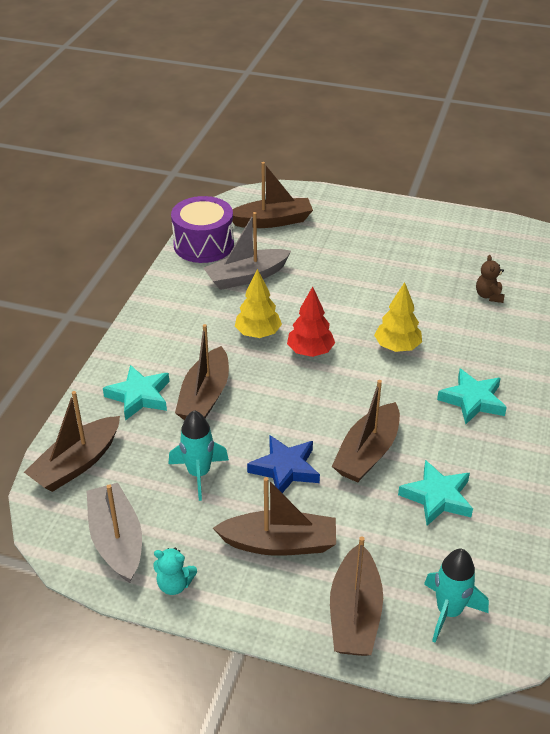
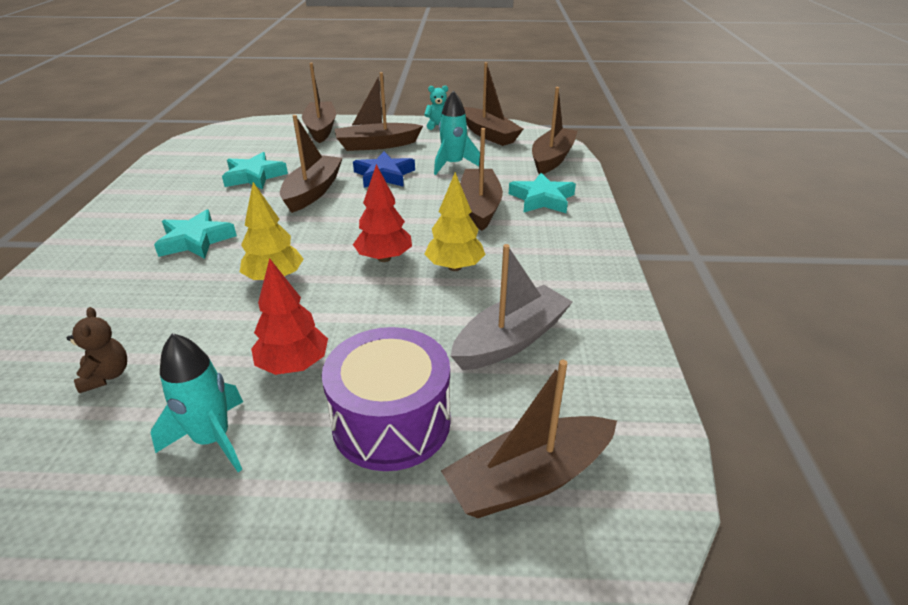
camera: 165 degrees right, 5 degrees down
grey boat [87,483,142,583] -> brown boat [464,62,523,146]
purple drum [171,196,234,263] -> purple drum moved to [322,327,451,471]
turquoise rocket [424,549,489,643] -> turquoise rocket moved to [151,333,243,472]
none -> red tree [251,258,328,375]

